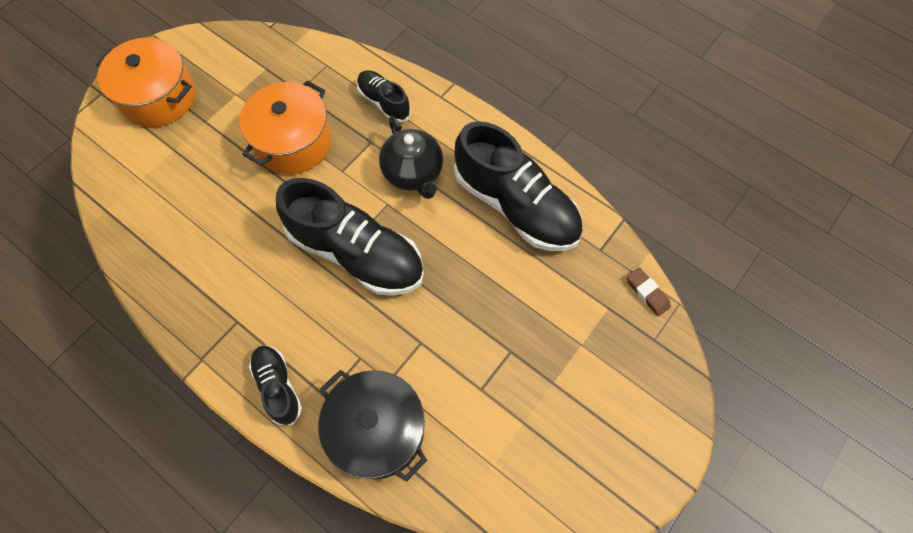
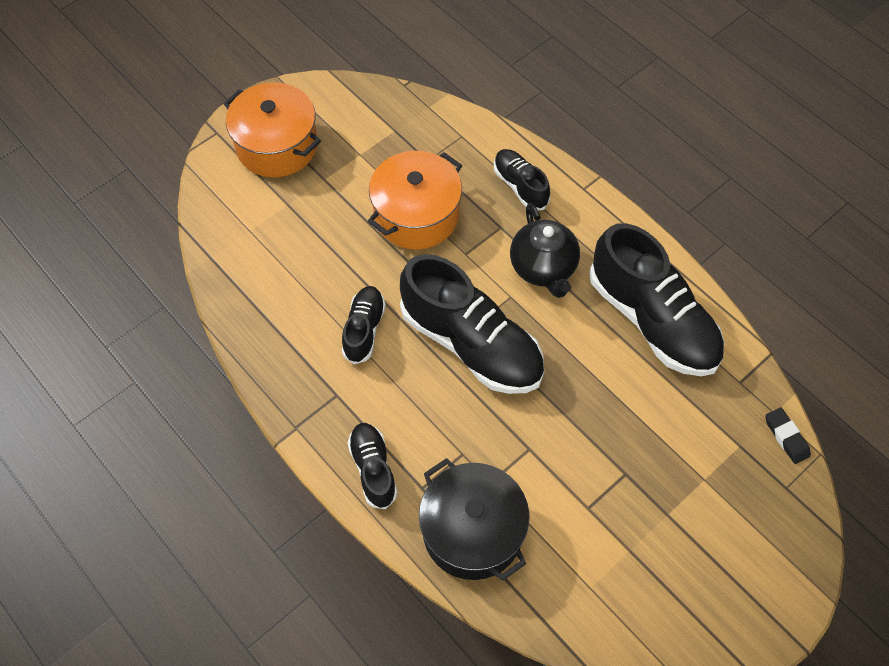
camera: 10 degrees right, 5 degrees down
brown eraser [627,267,671,317] -> black eraser [765,407,811,464]
none -> black shoe [342,286,386,364]

